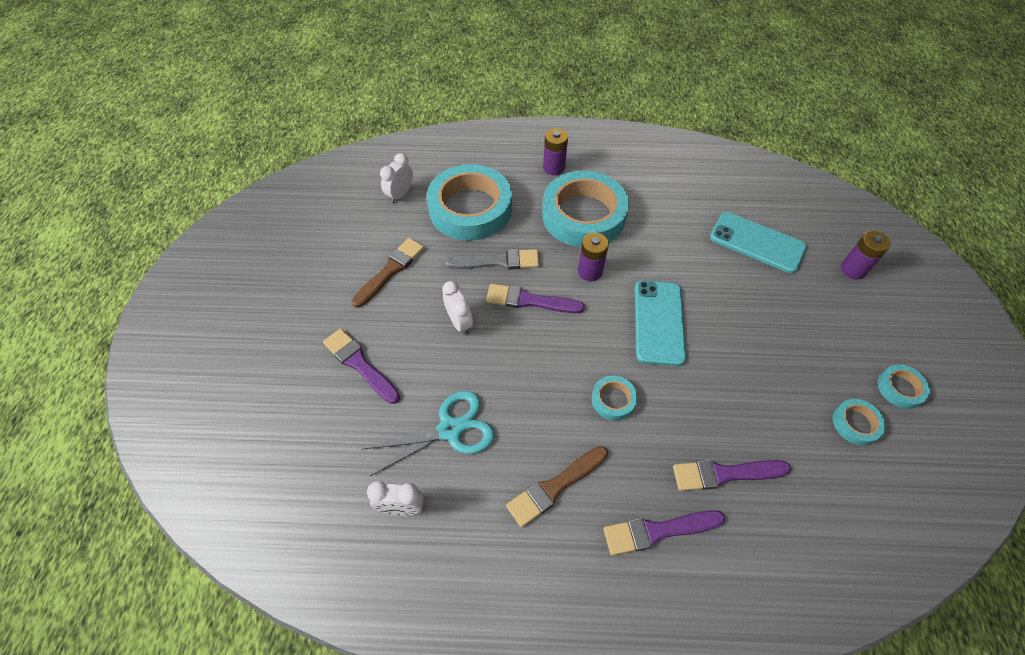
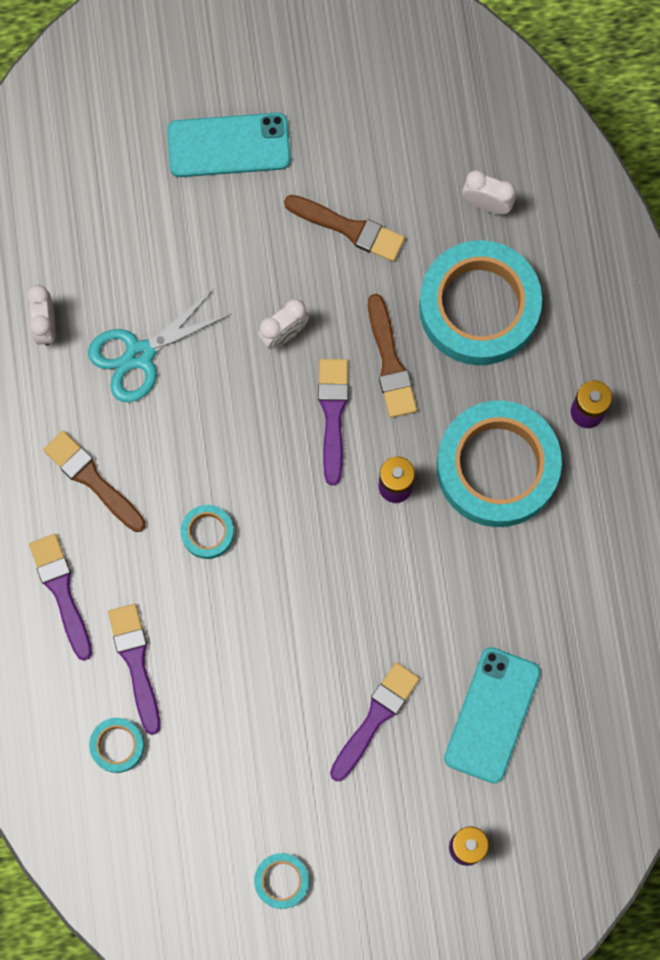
camera: 80 degrees right, 20 degrees up
purple brush [323,328,400,404] -> purple brush moved to [330,662,420,781]
turquoise scissors [362,391,495,476] -> turquoise scissors turned 90 degrees clockwise [88,289,231,402]
grey brush [445,249,539,270] -> brown brush [368,294,417,418]
turquoise phone [635,280,686,366] -> turquoise phone moved to [167,113,291,177]
turquoise tape [833,399,886,445] -> turquoise tape moved to [89,718,144,773]

